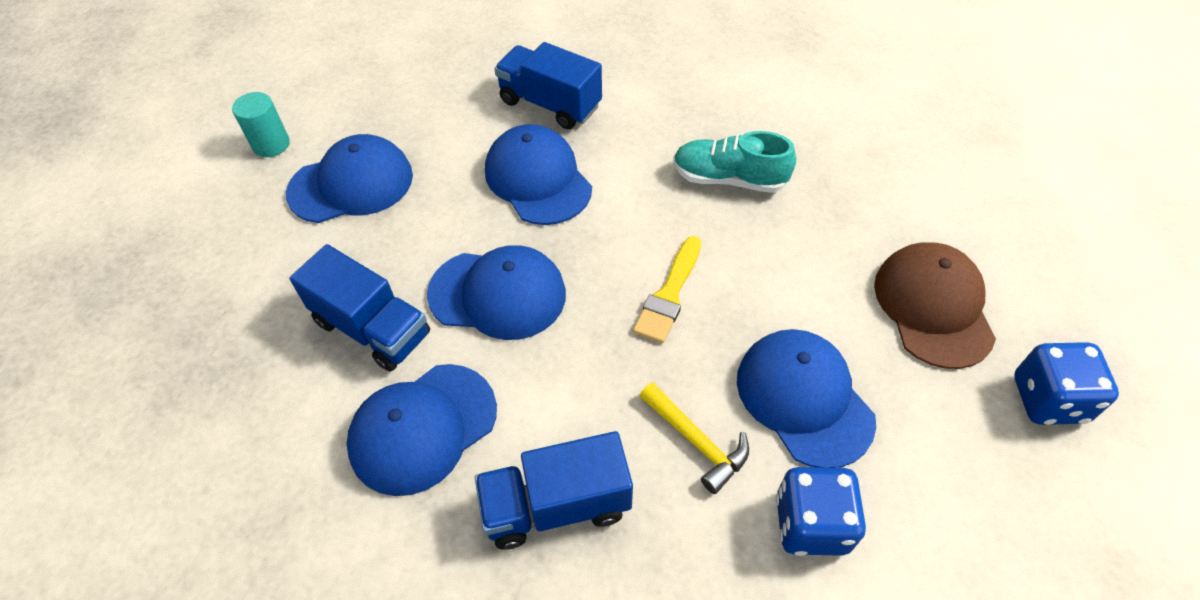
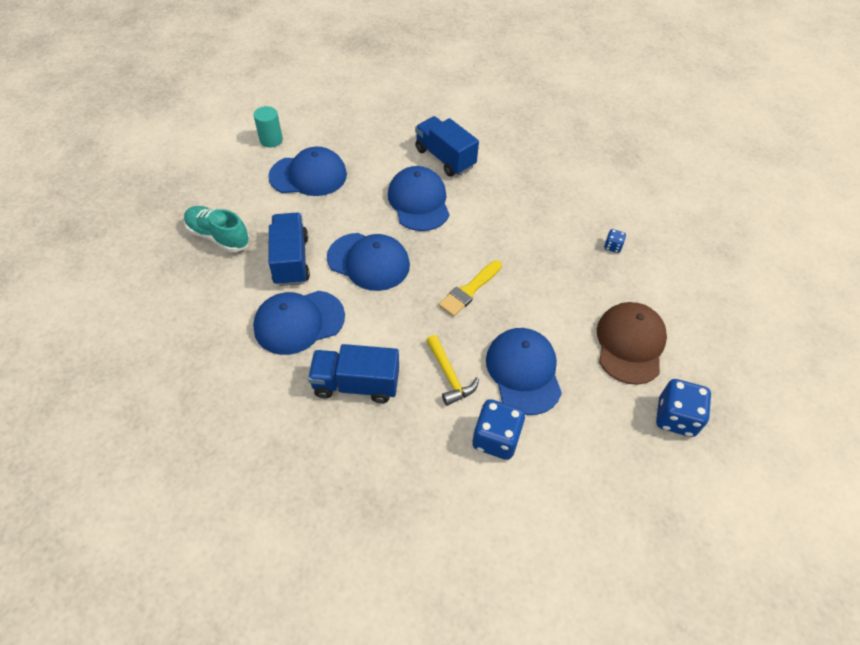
camera: 15 degrees right, 0 degrees up
blue truck [289,244,430,372] -> blue truck turned 150 degrees counterclockwise [268,213,310,286]
turquoise shoe [673,131,796,193] -> turquoise shoe moved to [184,206,250,252]
none -> blue dice [604,229,626,253]

